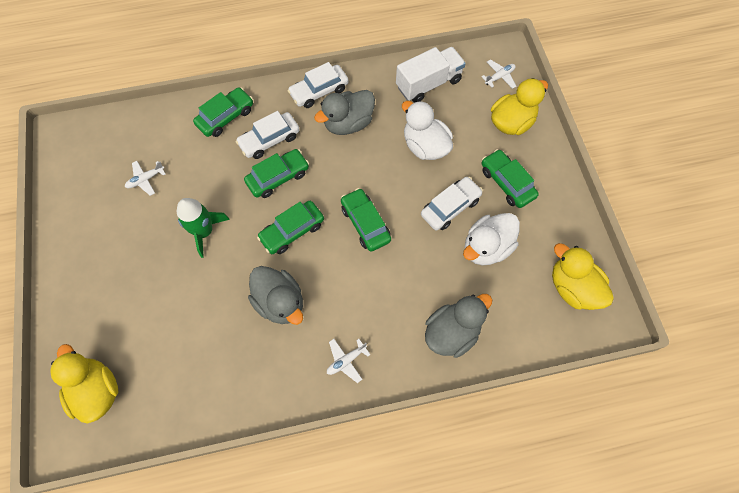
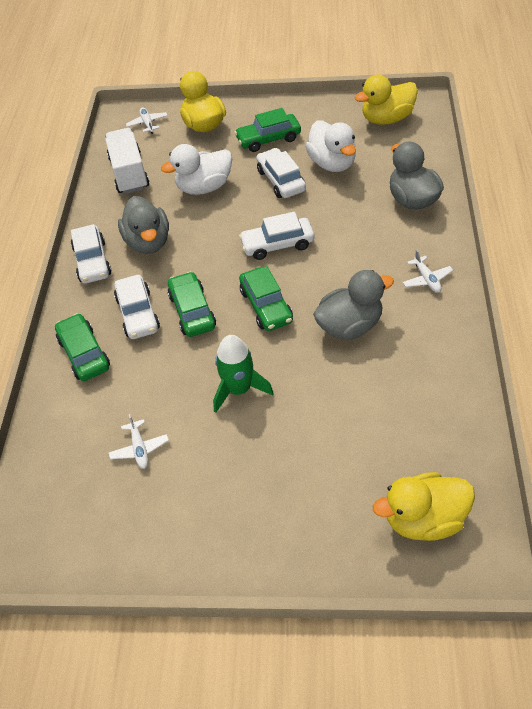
camera: 70 degrees left, 15 degrees down
green car [341,188,391,252] -> white car [239,212,314,260]

